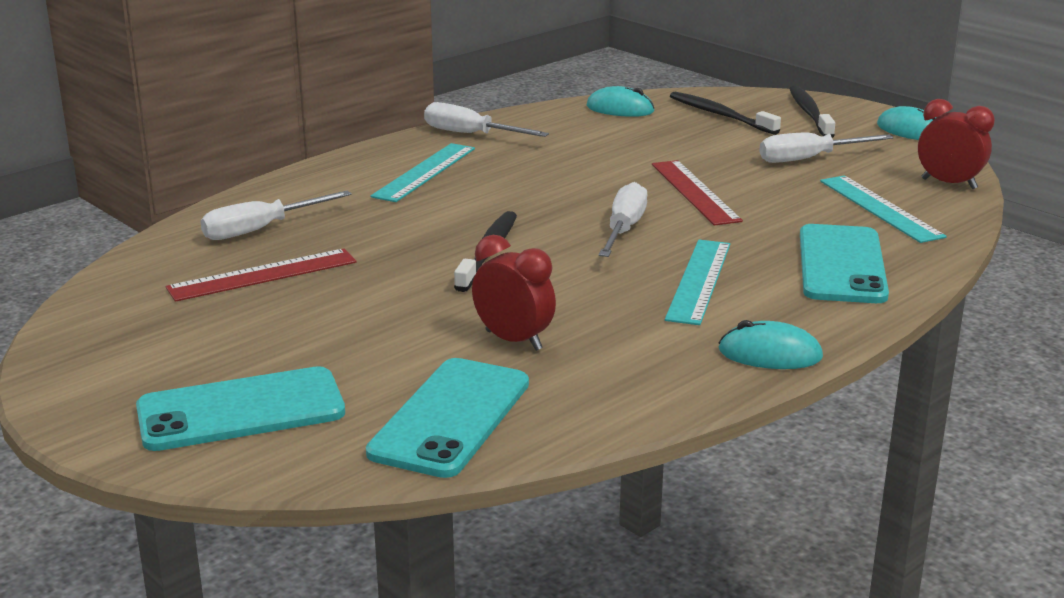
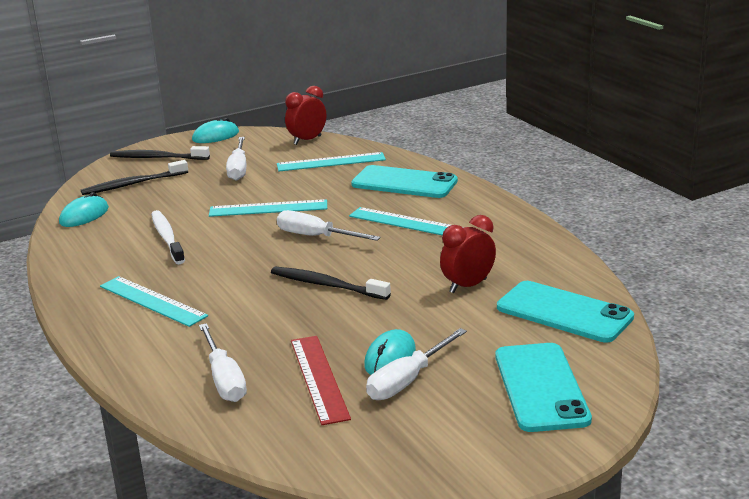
camera: 75 degrees left, 0 degrees up
white screwdriver [424,102,549,137] -> white screwdriver moved to [366,328,467,400]
red ruler [652,160,743,226] -> turquoise ruler [209,199,327,217]
turquoise mouse [719,320,823,369] -> turquoise mouse moved to [364,329,416,375]
none -> white toothbrush [151,210,185,264]

